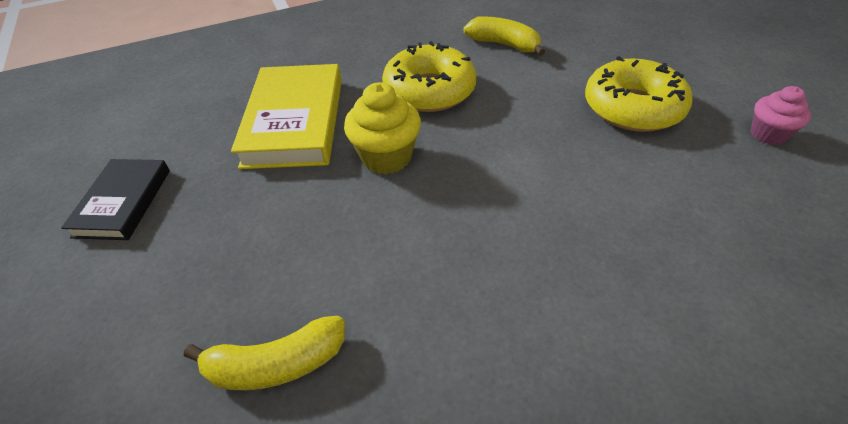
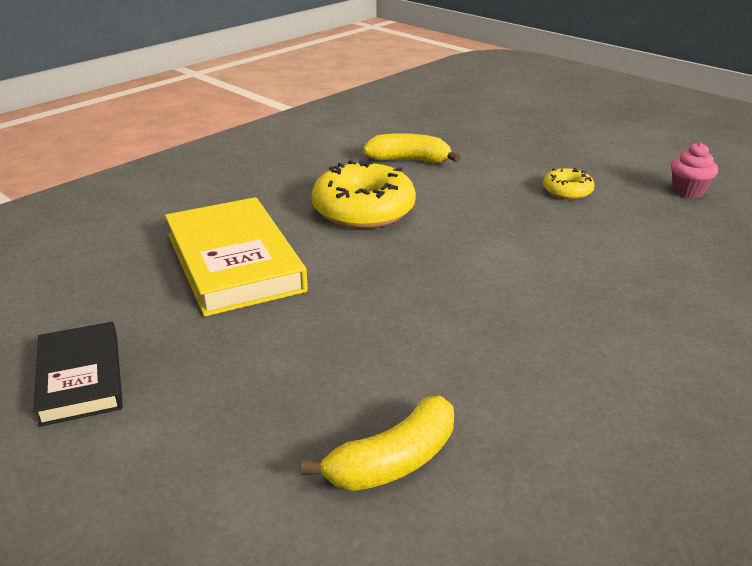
camera: 25 degrees left, 15 degrees down
yellow cupcake [344,82,421,174] -> none
yellow donut [585,56,693,132] -> yellow donut [543,168,595,200], size x0.51

